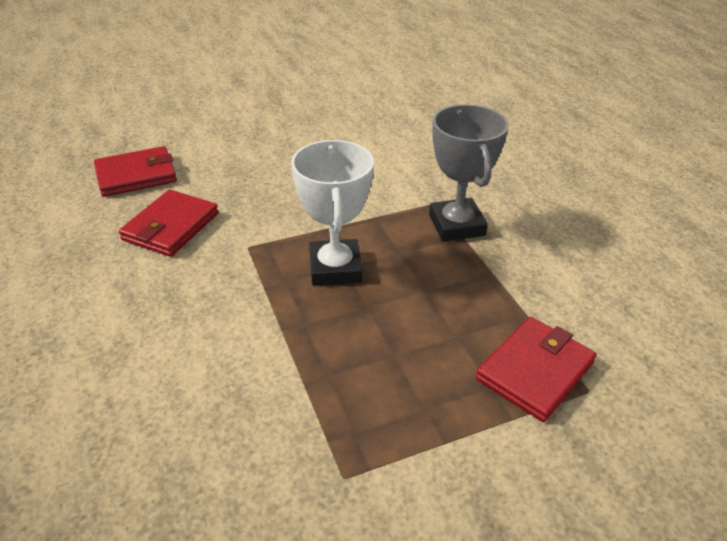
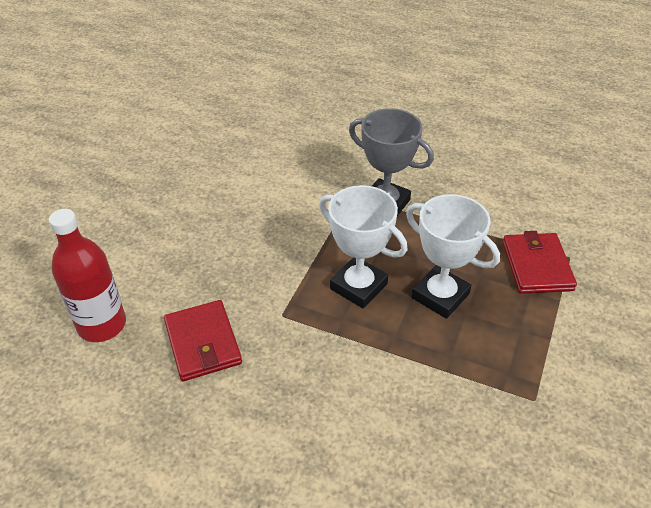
camera: 45 degrees left, 5 degrees up
red wallet [94,146,177,197] -> red bottle [49,209,126,342]
none -> white trophy [406,194,500,319]

